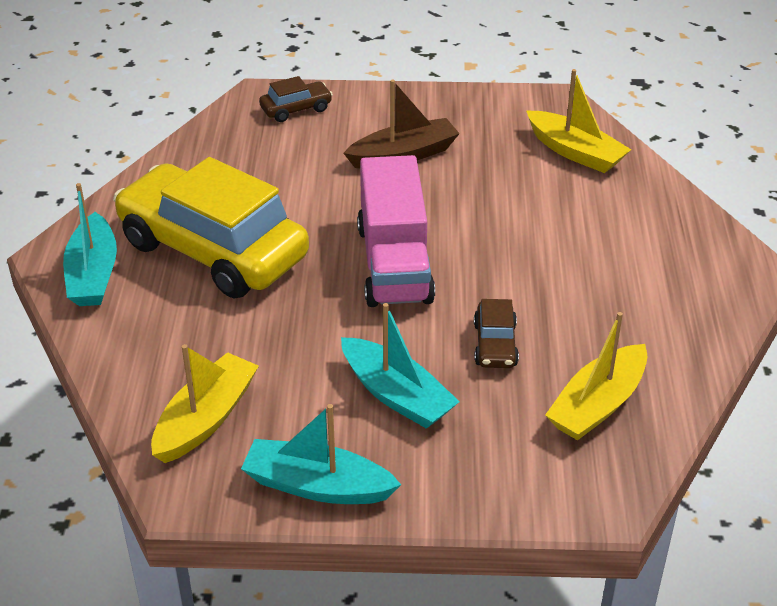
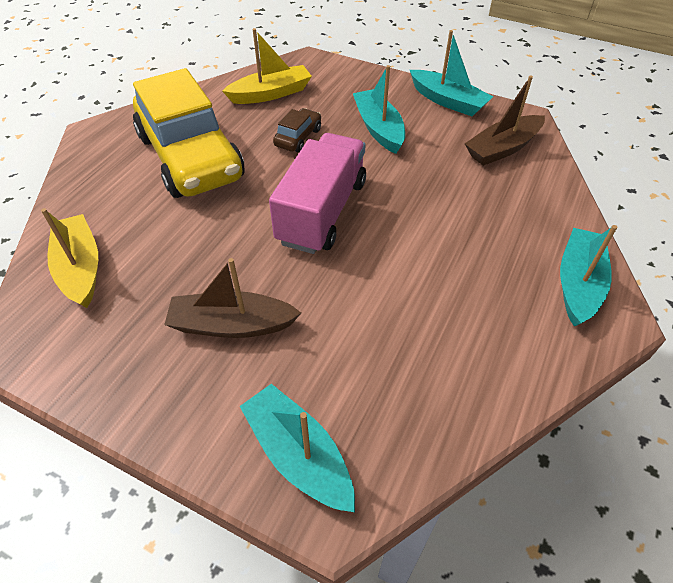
camera: 155 degrees left, 10 degrees up
yellow car [113,157,309,299] -> yellow car moved to [133,68,245,198]
yellow boat [151,344,259,463] -> brown boat [465,76,545,166]
brown car [259,76,333,122] -> turquoise boat [240,384,355,512]

